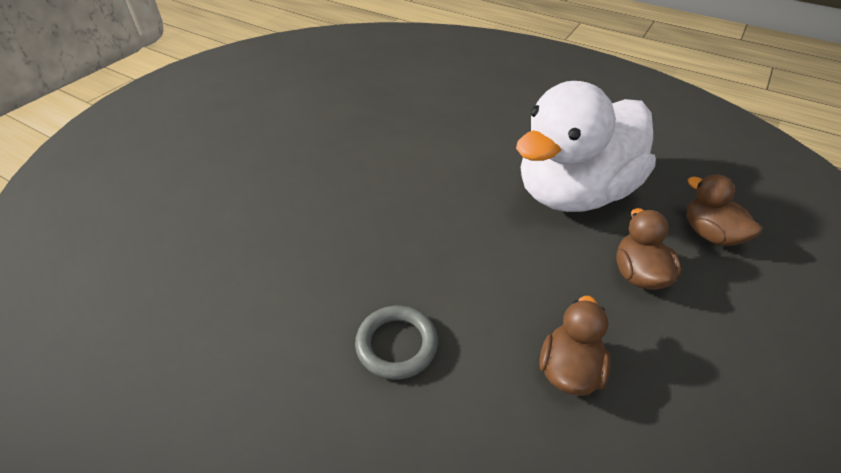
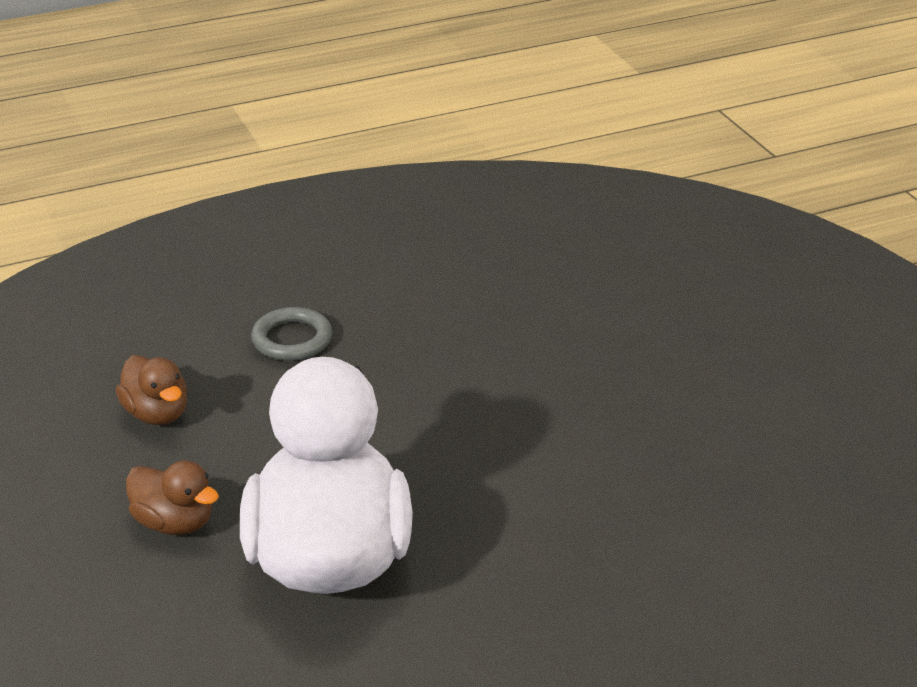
camera: 125 degrees right, 10 degrees down
brown duck [686,174,762,246] -> none

